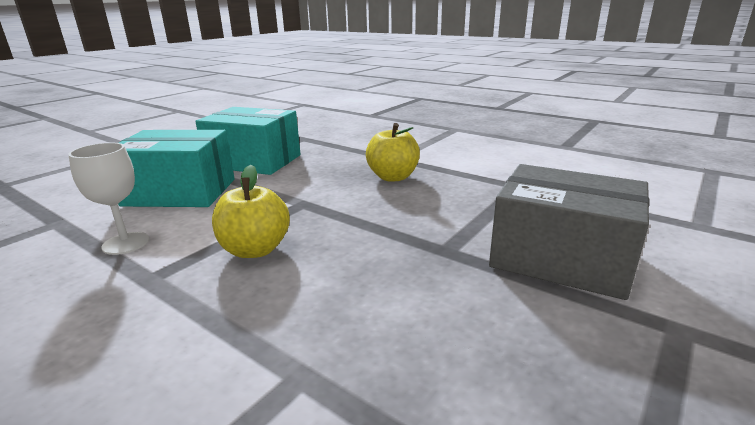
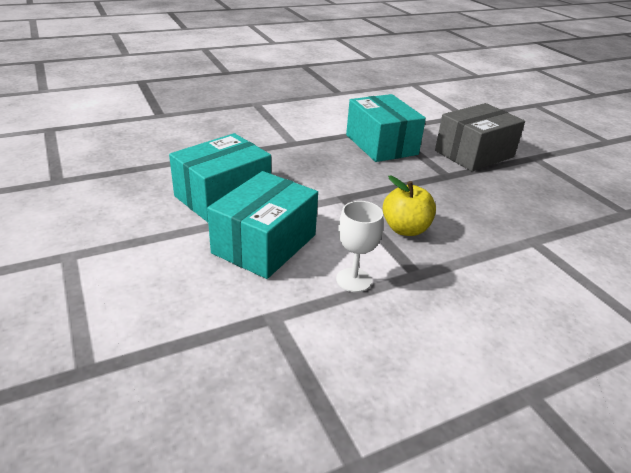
camera: 65 degrees left, 10 degrees up
yellow apple [366,123,420,182] -> none
none -> turquoise box [346,94,426,162]

